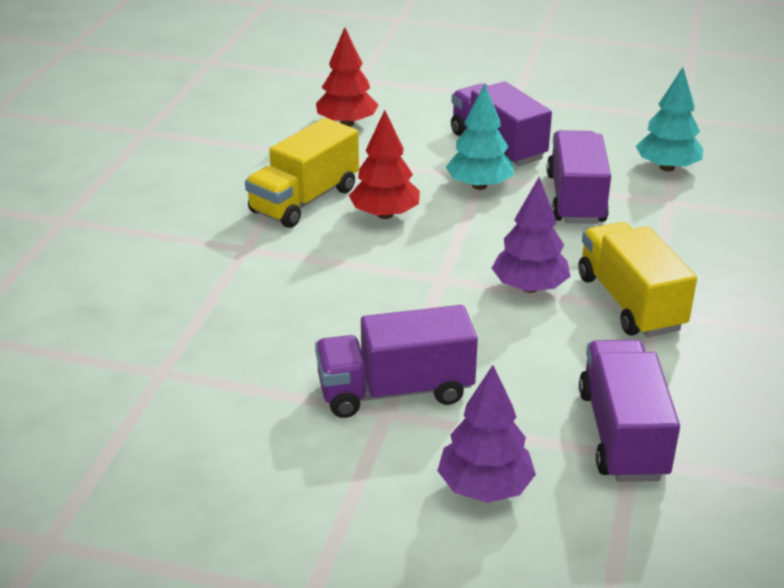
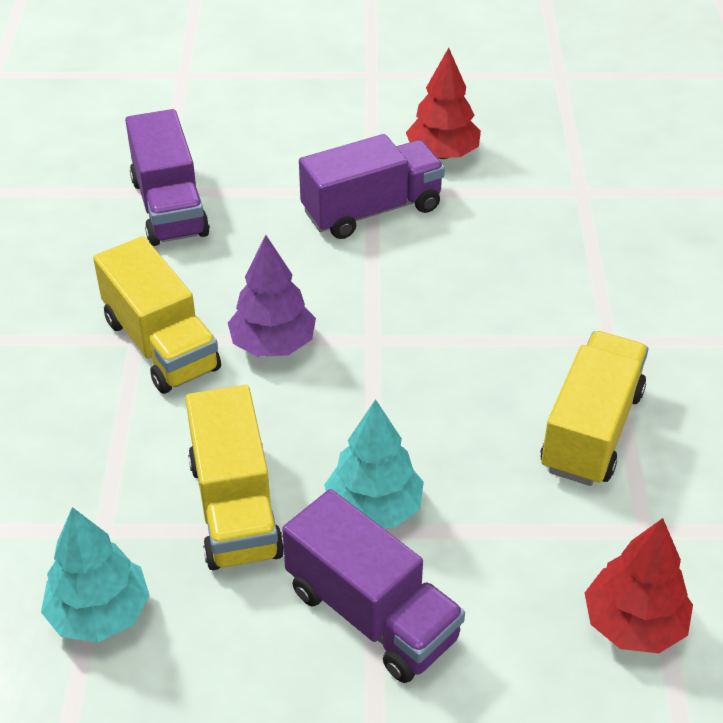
camera: 165 degrees right, 10 degrees up
red tree [349,110,420,219] -> red tree moved to [406,48,481,159]
purple tree [437,365,536,503] -> none
purple truck [547,130,611,224] -> yellow truck [185,385,284,570]

